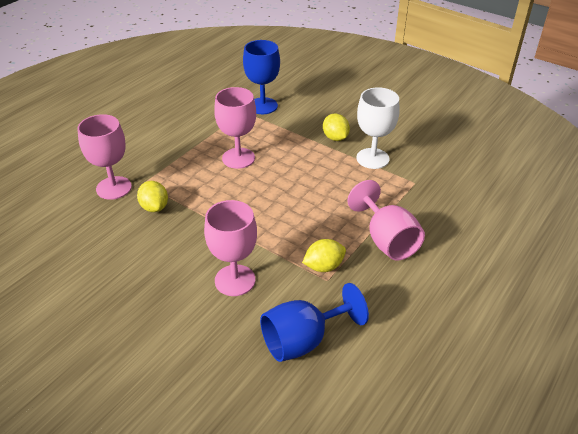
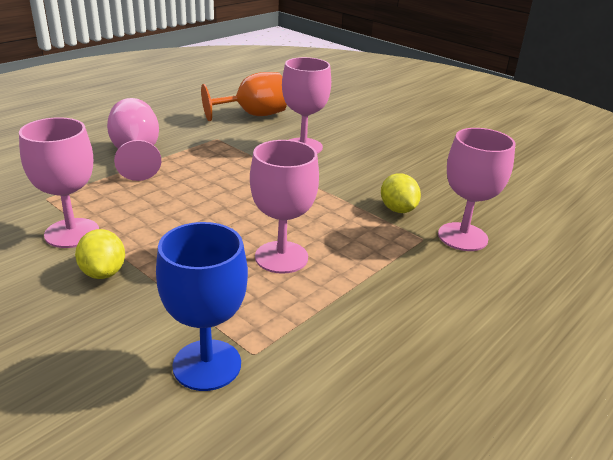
camera: 175 degrees left, 10 degrees down
blue goblet [260,283,369,362] -> orange goblet [201,72,287,121]
yellow lemon [302,239,346,272] -> none
white goblet [356,87,399,169] -> pink goblet [19,117,99,248]

